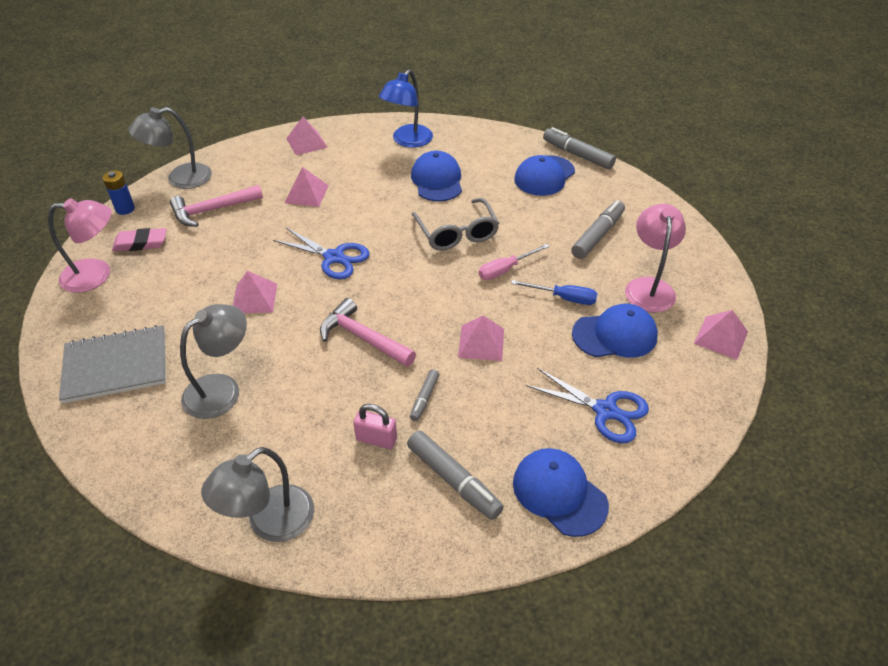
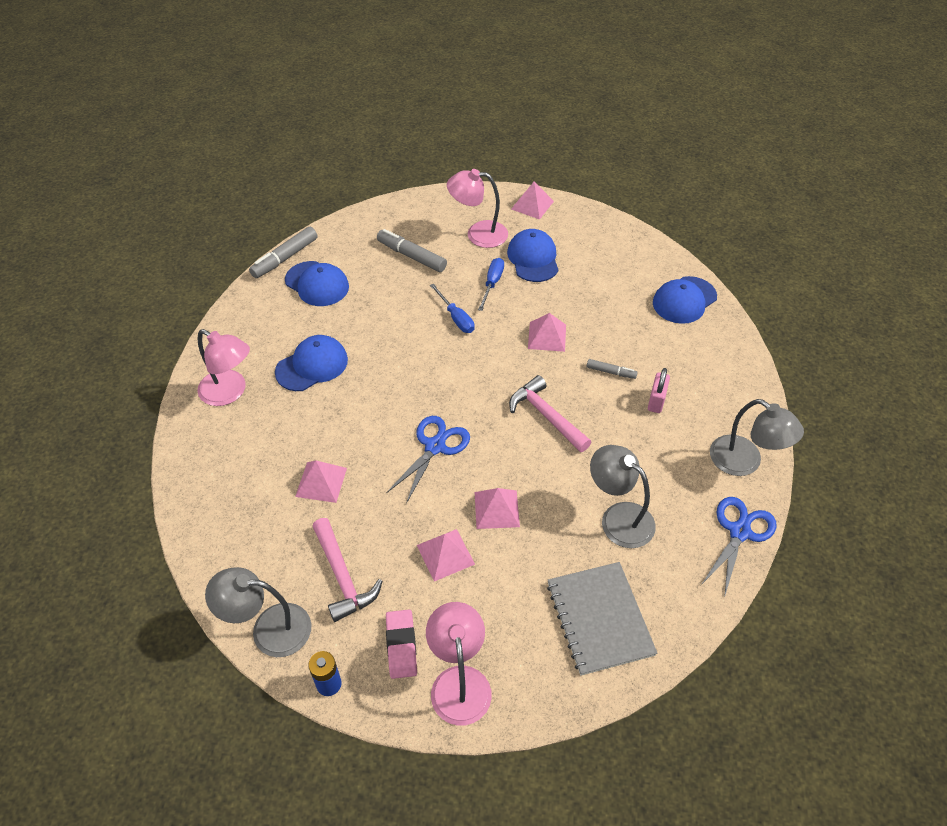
camera: 90 degrees left, 5 degrees up
grey lamp [128,107,212,189] -> grey lamp turned 120 degrees clockwise [205,567,311,657]
pink pyramid [286,117,328,155] -> pink pyramid moved to [417,529,475,581]
pink hammer [320,298,416,367] -> pink hammer turned 105 degrees clockwise [509,375,591,452]
blue lamp [379,70,433,148] -> pink lamp [197,329,250,406]
grey marker [407,430,504,520] -> none
blue cap [411,151,462,202] -> blue cap turned 150 degrees clockwise [275,335,348,391]
grey glasses [411,198,499,251] -> none
pink screwdriver [479,244,549,280] -> blue screwdriver [430,284,474,333]
blue scissors [526,368,649,444] -> blue scissors moved to [701,497,776,598]

